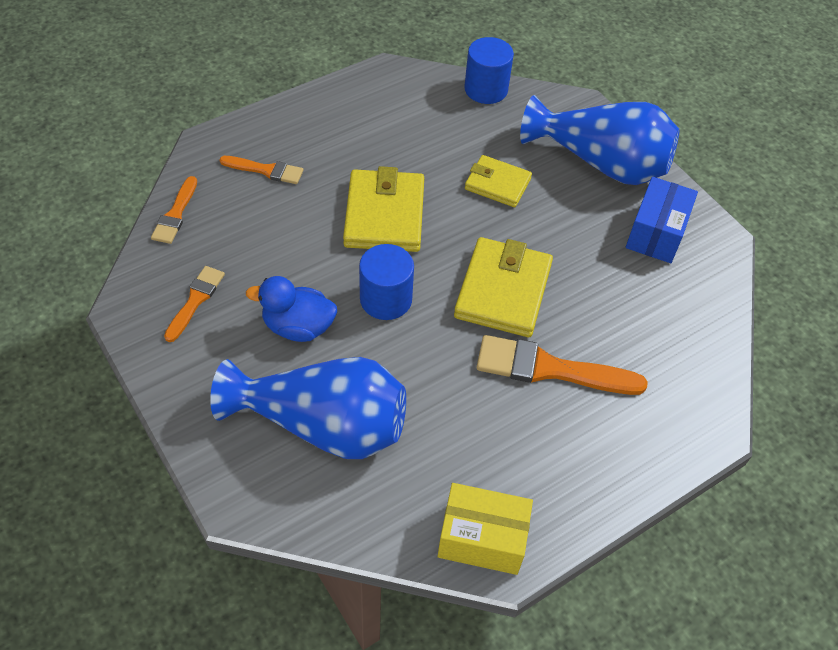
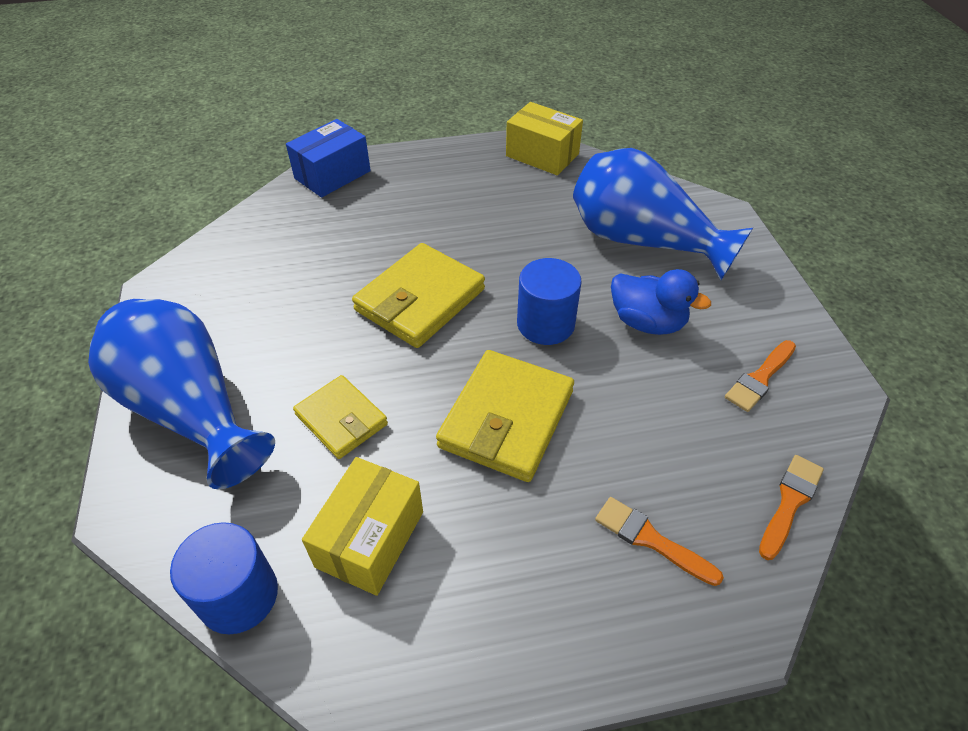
camera: 155 degrees left, 5 degrees down
orange brush [477,335,648,395] -> none
blue box [626,177,698,263] -> blue box moved to [286,119,371,198]
none -> yellow box [302,457,423,596]

